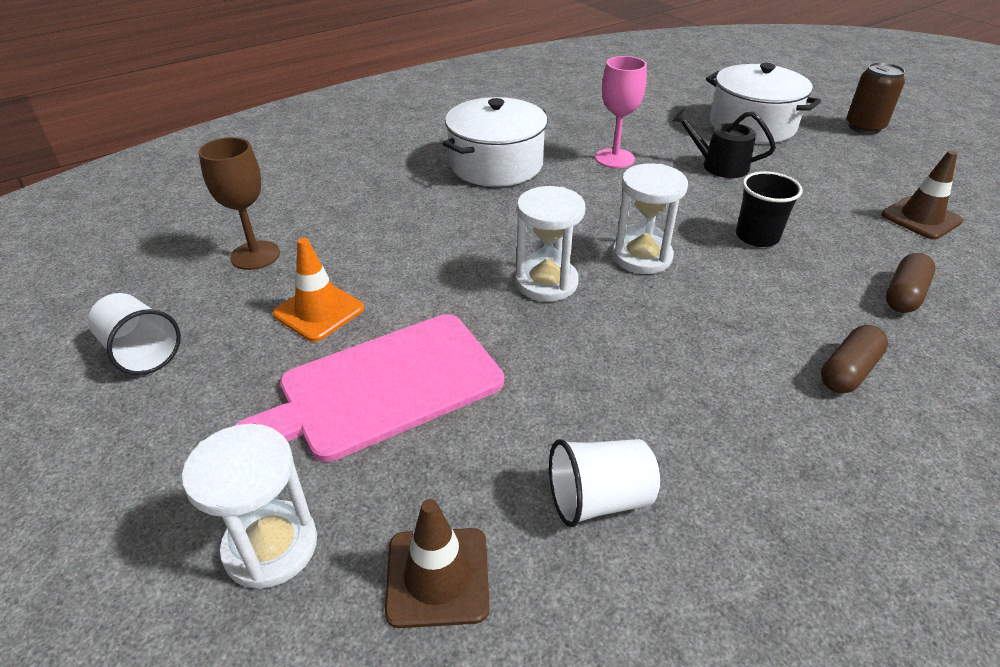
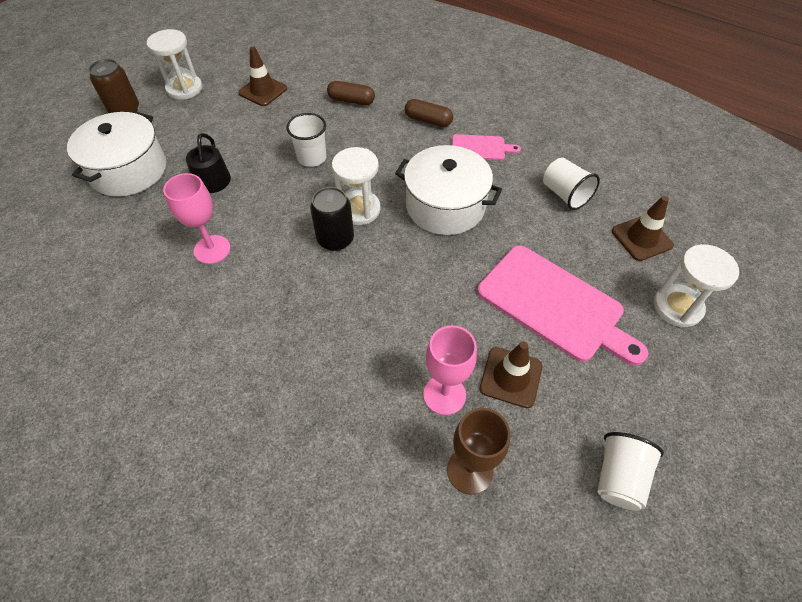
camera: 110 degrees left, 15 degrees up
orange traffic cone [273,238,364,342] -> brown traffic cone [480,341,542,408]
white pot [443,97,547,187] -> white pot moved to [395,145,502,235]
white hourglass [515,186,585,302] -> white hourglass moved to [147,29,202,100]
black cup [736,171,803,247] -> white cup [286,113,327,167]
none -> black can [310,187,354,251]
none -> pink goblet [423,325,477,415]
none -> pink cutting board [452,134,521,160]

